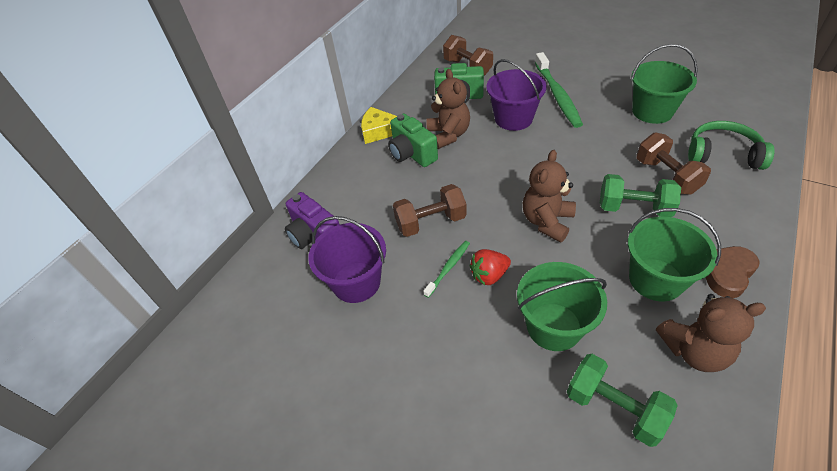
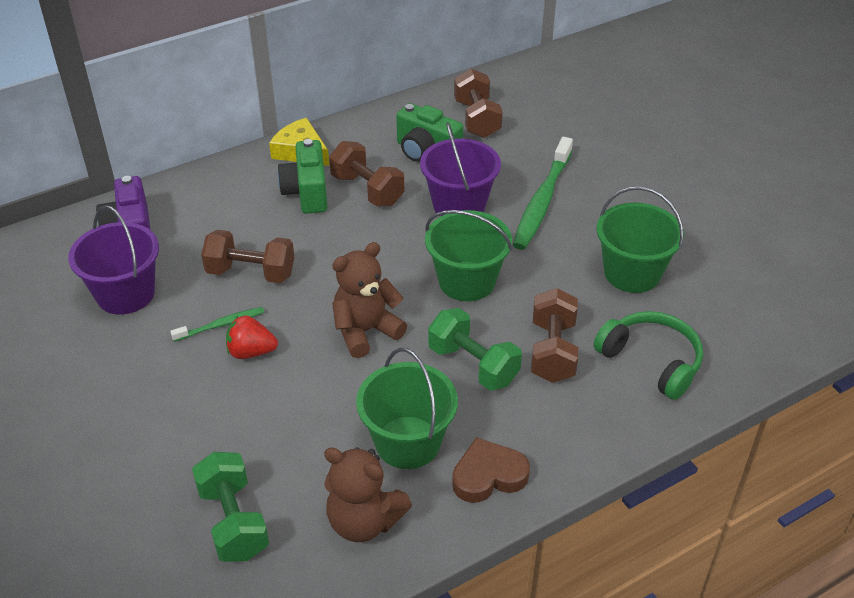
camera: 25 degrees right, 5 degrees down
brown teddy bear [426,69,470,149] -> brown dumbbell [329,141,404,206]
green bucket [517,262,607,351] -> green bucket moved to [425,210,512,301]

